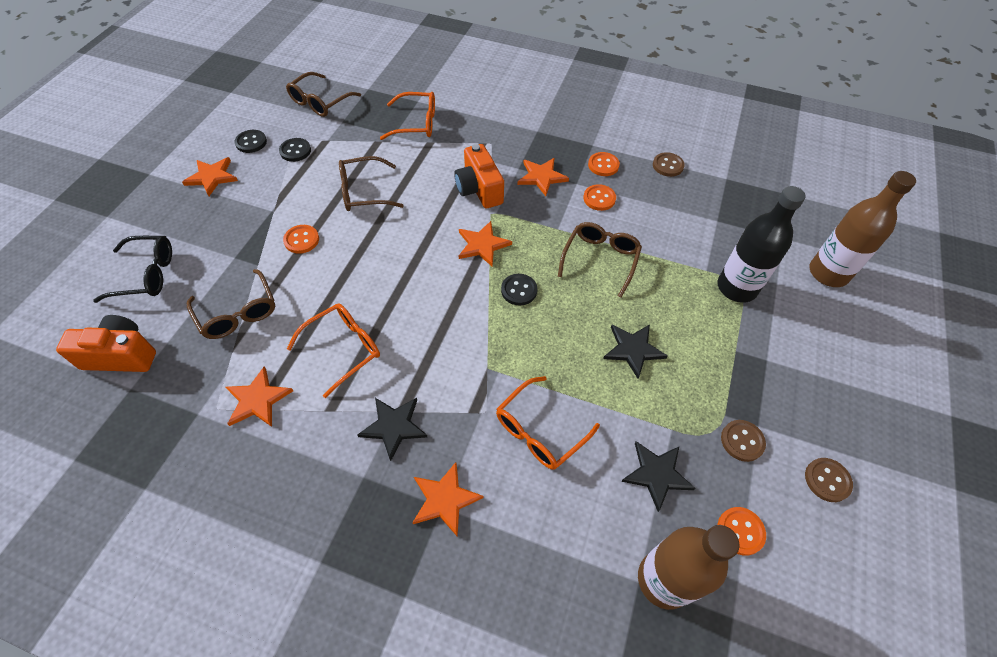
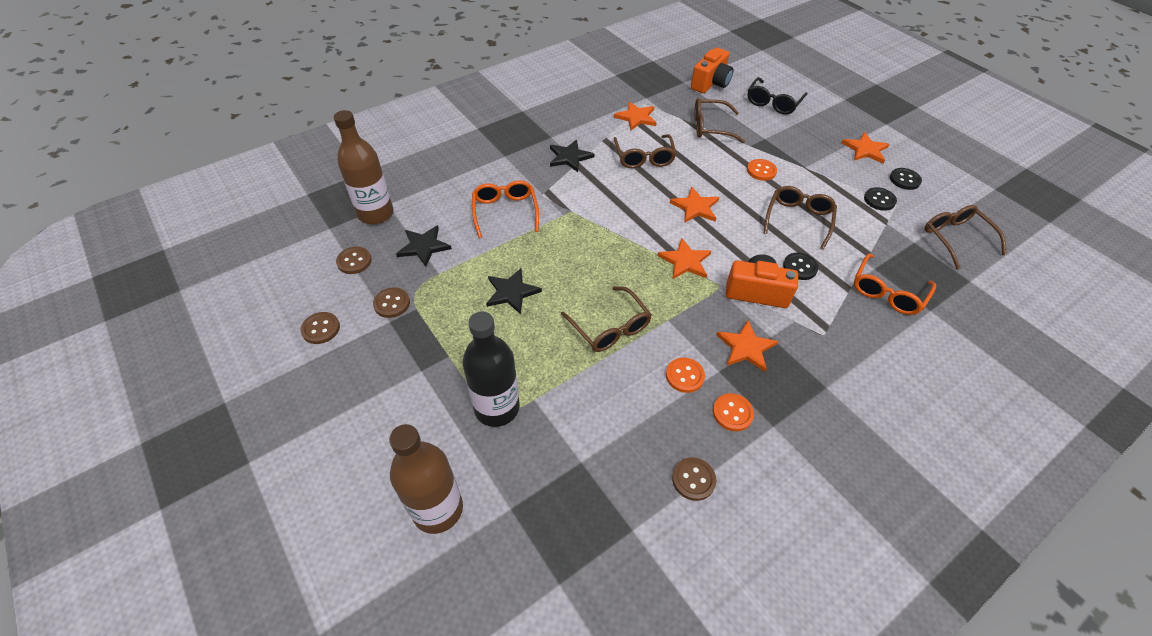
camera: 125 degrees right, 5 degrees down
orange glasses [287,303,380,398] -> brown glasses [613,134,676,168]
orange star [412,462,484,537] -> orange star moved to [670,186,720,223]
black button [501,274,537,305] -> black button moved to [783,253,818,280]
orange button [718,507,766,556] -> brown button [336,247,372,274]

